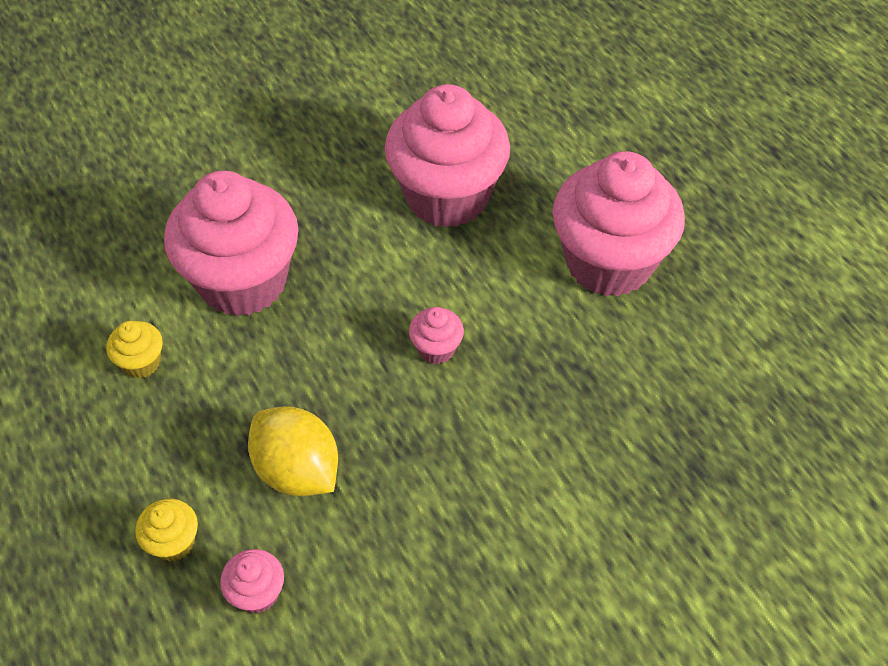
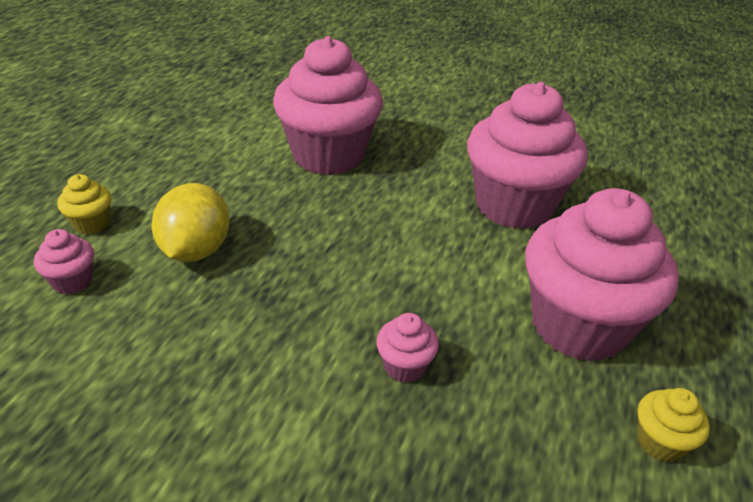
camera: 50 degrees right, 15 degrees down
yellow cupcake [106,321,163,378] -> yellow cupcake moved to [637,388,710,462]
pink cupcake [409,307,464,364] -> pink cupcake moved to [376,313,439,383]

